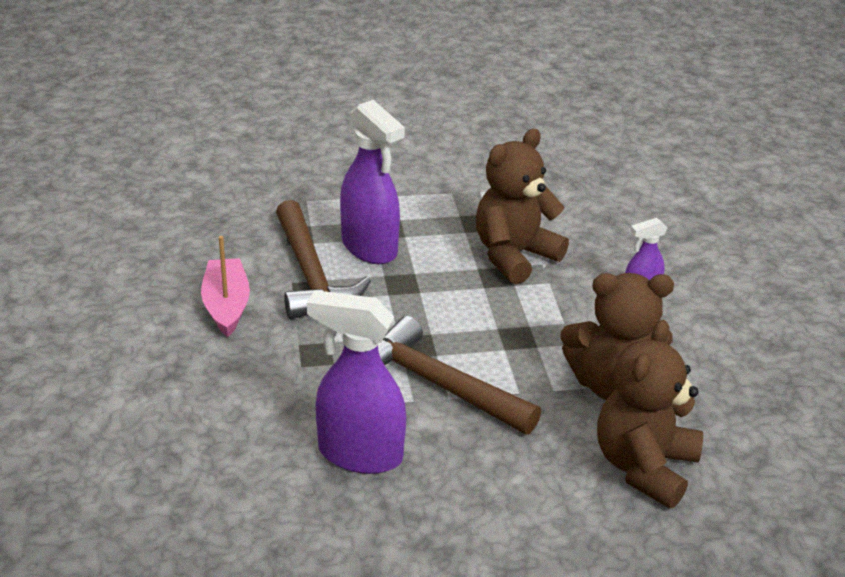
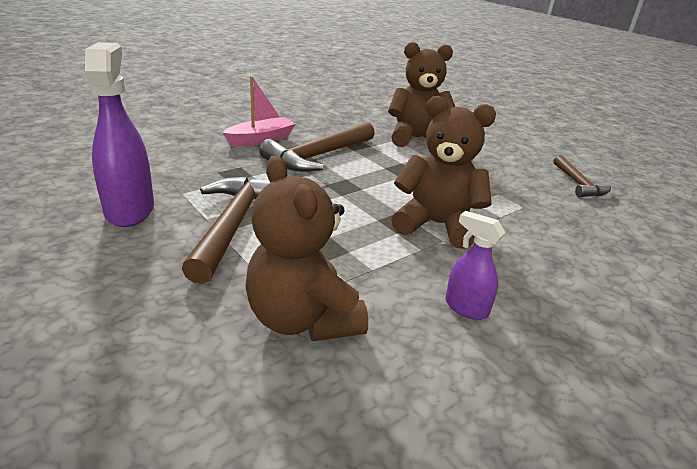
camera: 60 degrees right, 5 degrees down
purple spray bottle [340,100,405,264] -> none
brown teddy bear [597,320,703,509] -> brown teddy bear moved to [388,42,455,147]
none -> brown hammer [554,155,611,197]

